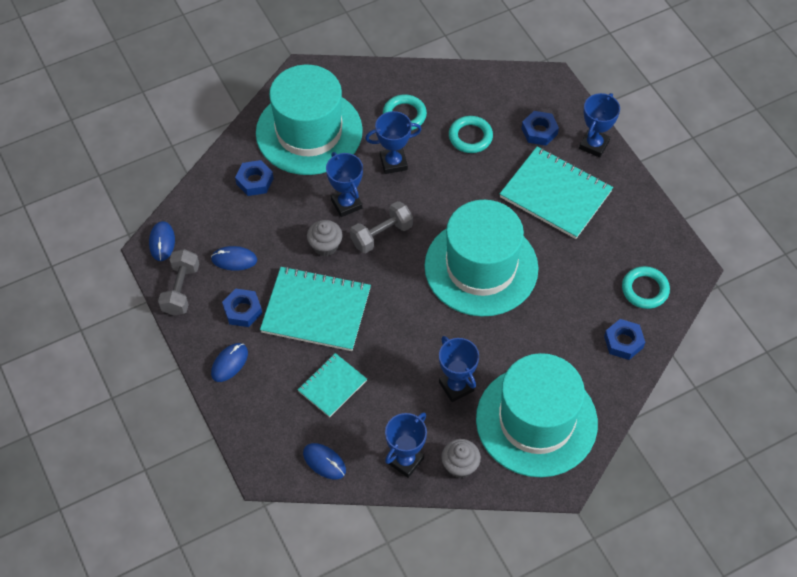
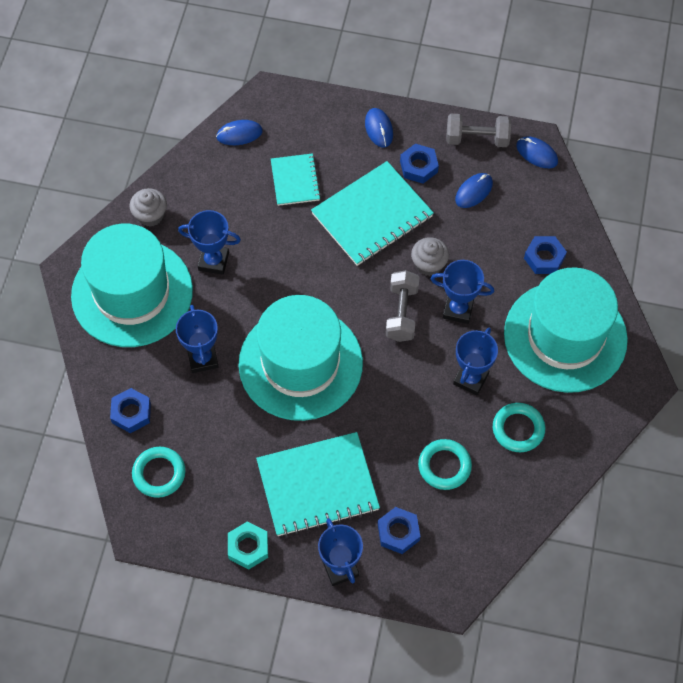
camera: 130 degrees right, 5 degrees up
grey dumbbell [158,249,199,316] -> grey dumbbell turned 45 degrees counterclockwise [446,114,511,147]
blue trophy [385,413,427,478] -> blue trophy moved to [176,305,219,373]
none -> turquoise nut [228,522,268,569]

